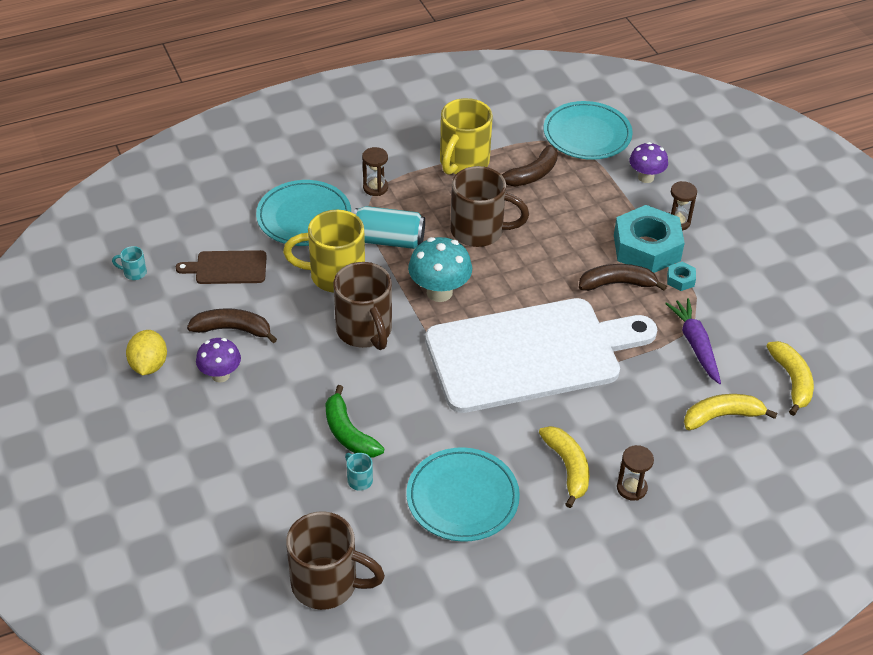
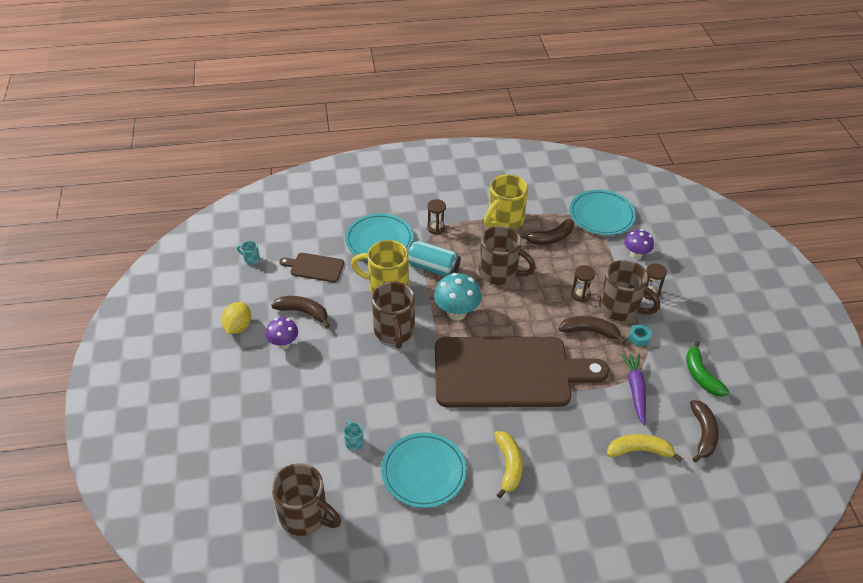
camera: 15 degrees right, 0 degrees up
green banana [325,385,385,458] -> green banana moved to [686,341,730,397]
white cutting board [425,298,657,413] -> brown cutting board [435,337,609,407]
turquoise nut [614,205,685,273] -> brown mug [599,260,660,321]
brown hourglass [617,445,654,501] -> brown hourglass moved to [571,265,595,302]
yellow banana [766,341,814,416] -> brown banana [690,400,719,462]

